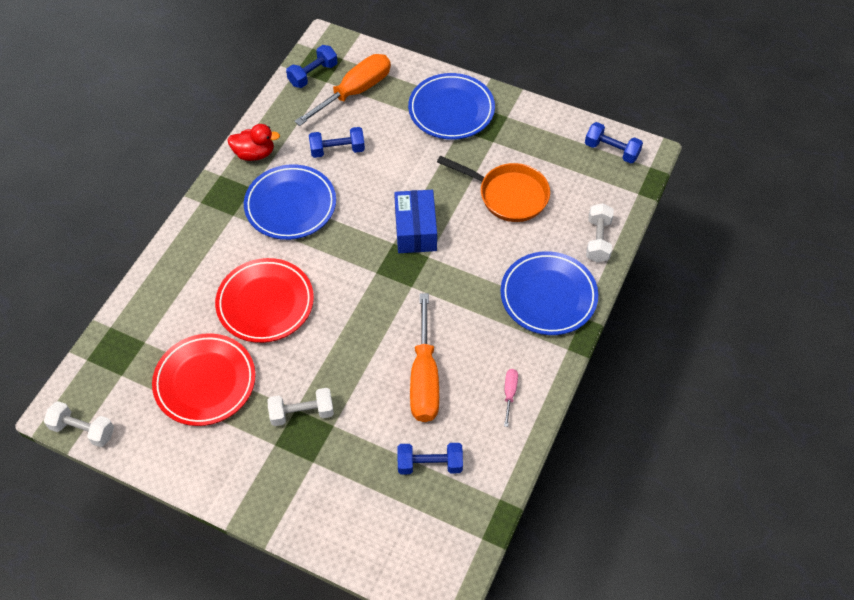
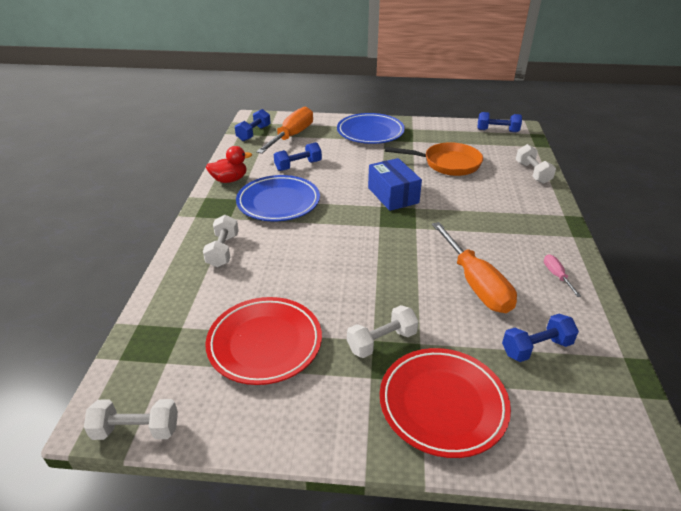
camera: 20 degrees left, 20 degrees down
red plate [215,258,314,343] -> red plate moved to [380,348,511,458]
blue plate [500,251,598,335] -> none
none -> white dumbbell [203,215,239,267]

